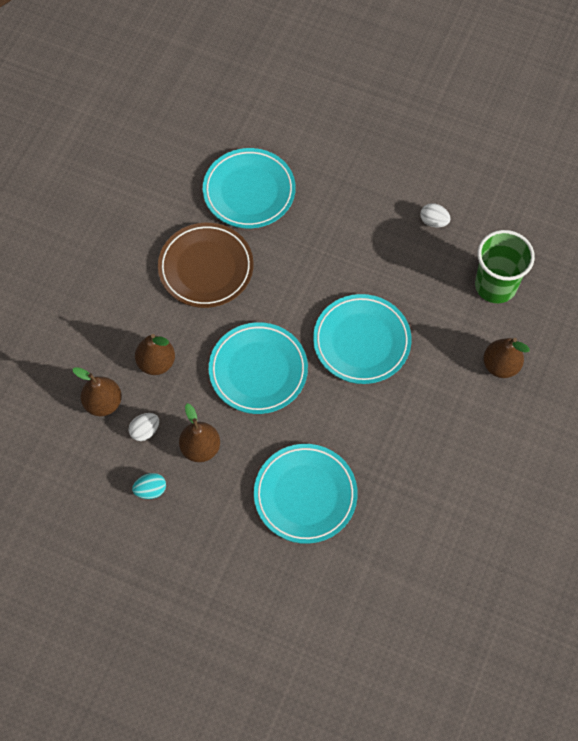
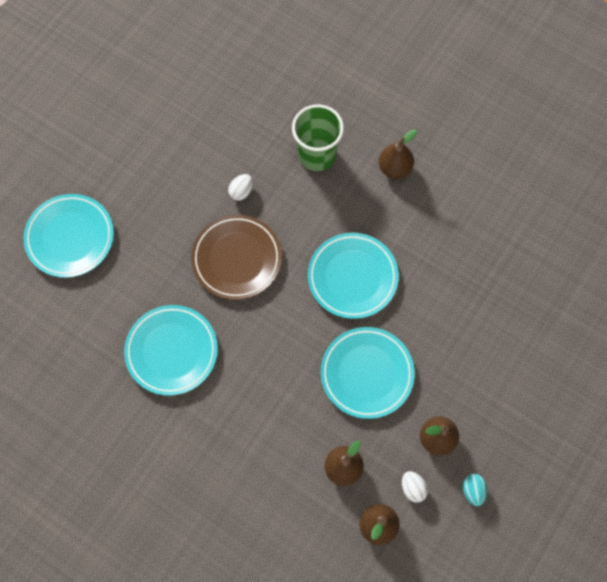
camera: 80 degrees left, 5 degrees up
brown plate [158,223,254,308] -> brown plate moved to [191,215,282,300]
turquoise plate [254,444,358,544] -> turquoise plate moved to [24,194,114,278]

